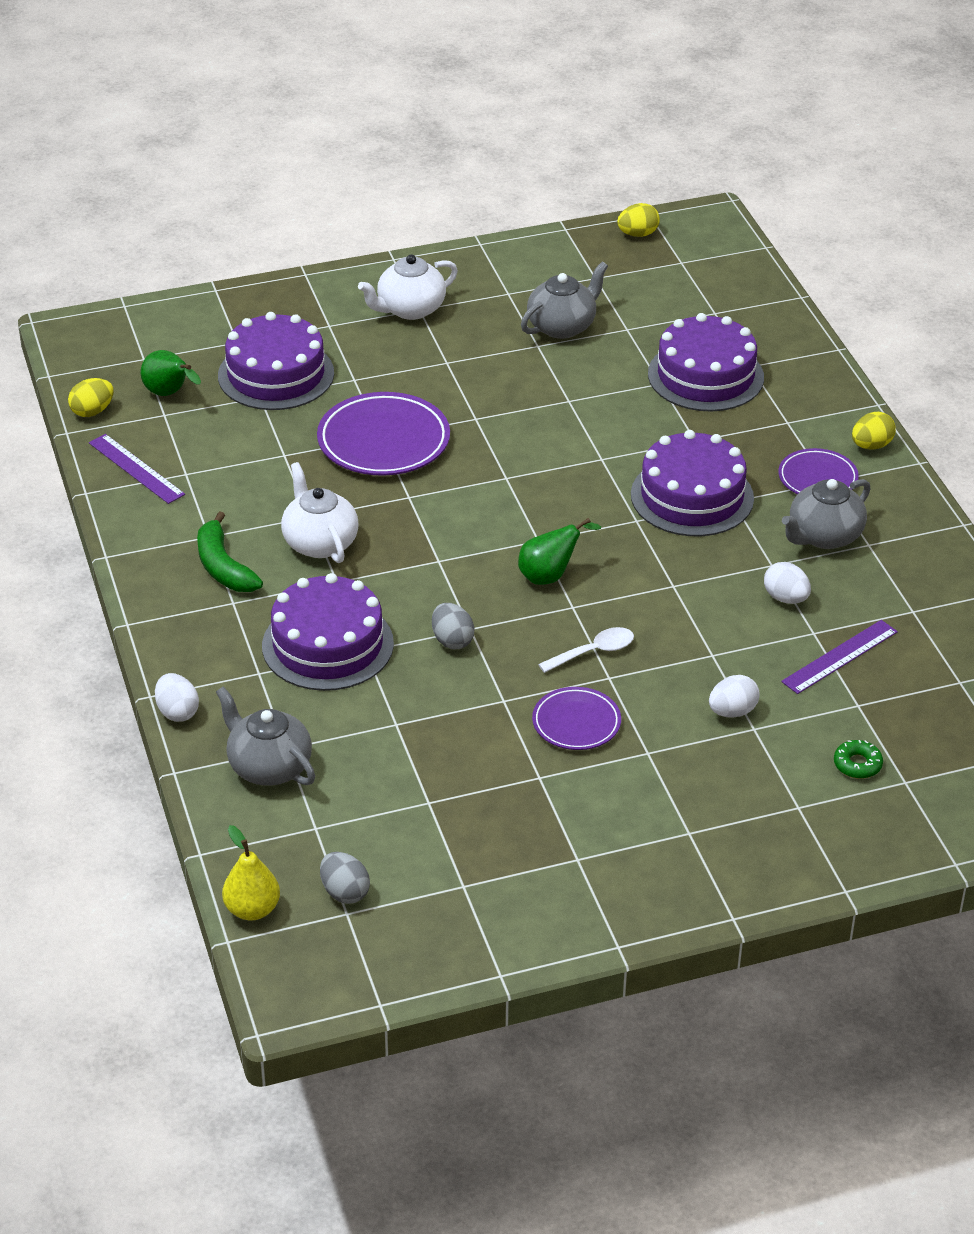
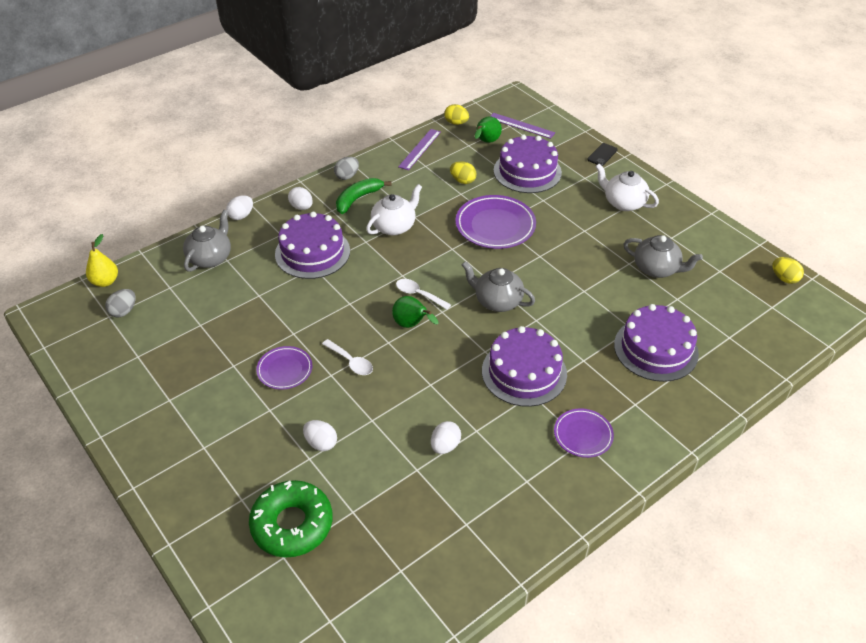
camera: 70 degrees right, 5 degrees up
grey egg [432,603,475,649] -> grey egg moved to [334,157,359,180]
purple ruler [781,620,898,694] -> purple ruler moved to [490,113,555,139]
grey teapot [782,479,871,549] -> grey teapot moved to [462,261,535,312]
green donut [834,740,883,779] -> green donut [249,480,332,558], size x2.37
yellow egg [852,412,896,450] -> yellow egg moved to [450,161,476,184]
none -> white egg [288,187,313,210]
none -> white spoon [396,279,451,310]
none -> black phone [587,143,618,166]

